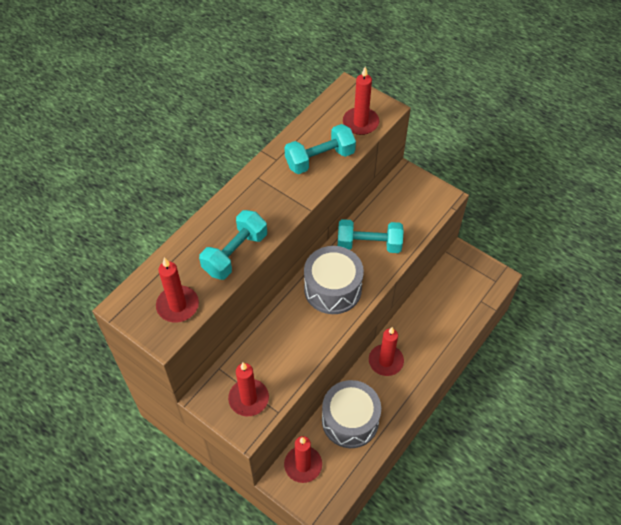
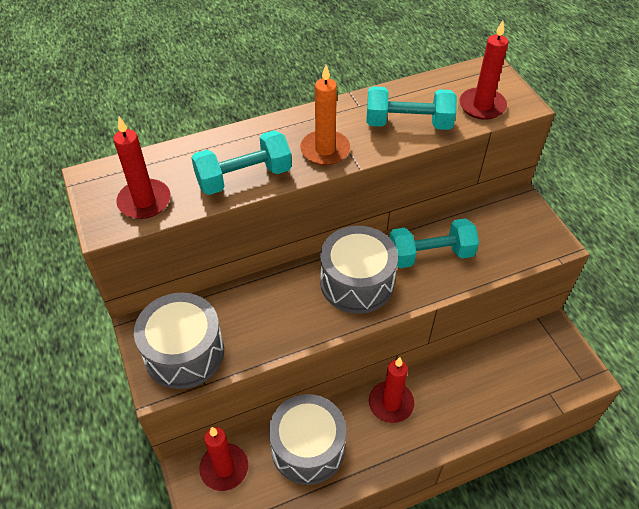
camera: 30 degrees right, 5 degrees down
red candle [228,363,269,416] -> grey drum [134,293,224,389]
turquoise dumbbell [338,219,404,253] -> turquoise dumbbell turned 45 degrees counterclockwise [389,218,479,268]
none -> orange candle [300,65,350,165]

